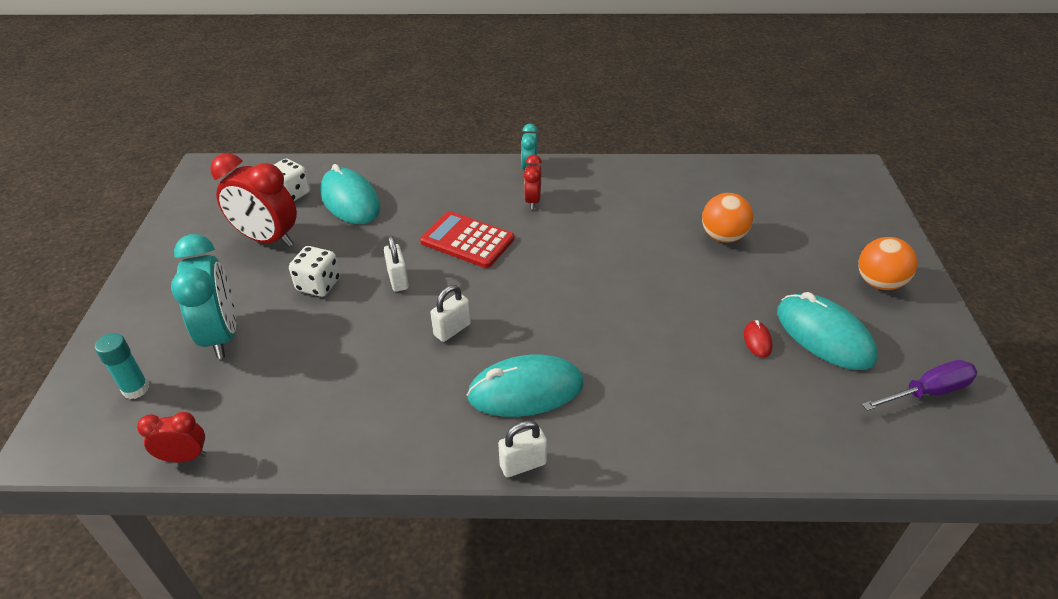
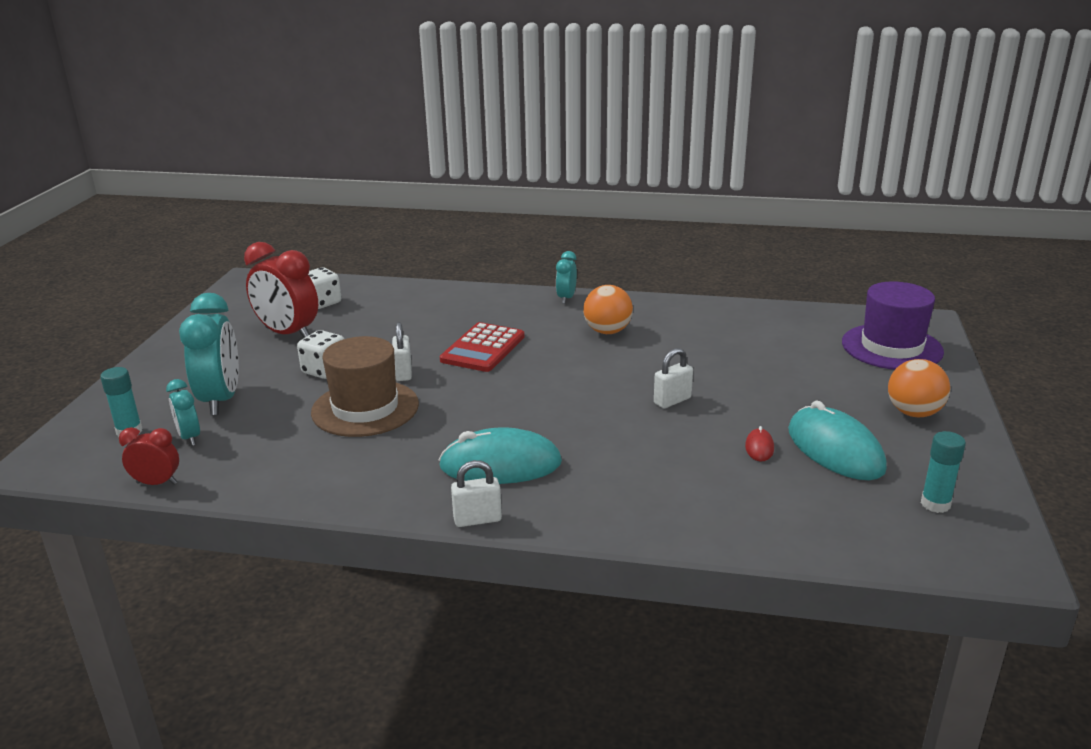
camera: 10 degrees right, 15 degrees down
turquoise mouse [320,164,380,224] -> none
red calculator [420,211,515,268] -> red calculator turned 105 degrees counterclockwise [440,322,525,372]
white padlock [430,285,471,342] -> white padlock moved to [654,348,693,408]
red clock [524,155,542,209] -> none
orange ball [702,193,753,243] -> orange ball moved to [583,285,633,334]
purple screwdriver [862,360,977,411] -> turquoise glue stick [921,431,966,513]
none -> turquoise clock [166,379,200,446]
none -> brown hat [311,336,419,437]
none -> purple hat [842,281,944,370]

